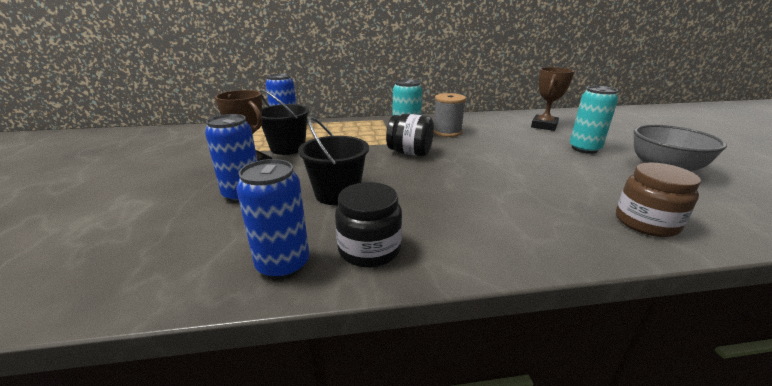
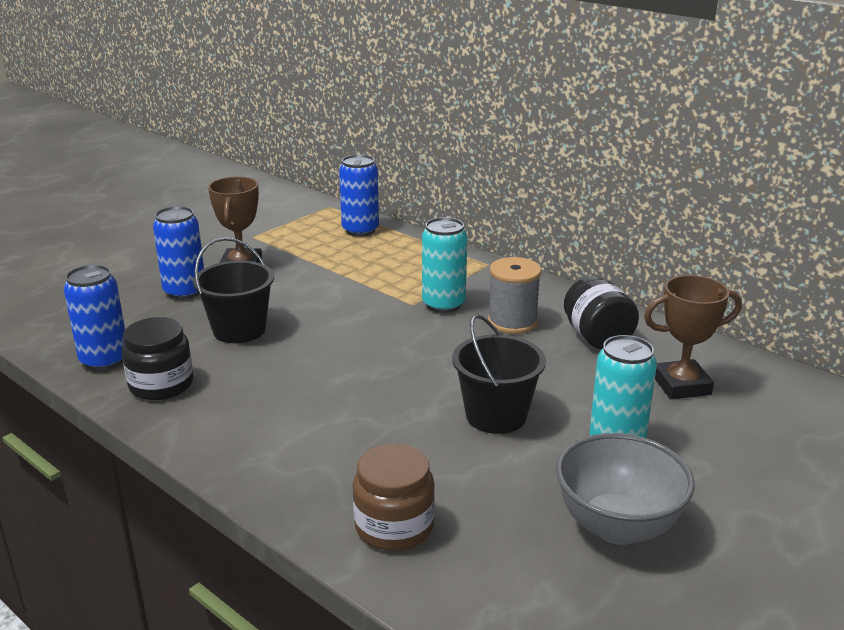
camera: 50 degrees right, 0 degrees up
black bucket [259,90,310,155] -> black bucket moved to [452,314,546,434]
black jar [386,114,434,157] -> black jar moved to [564,276,639,350]

